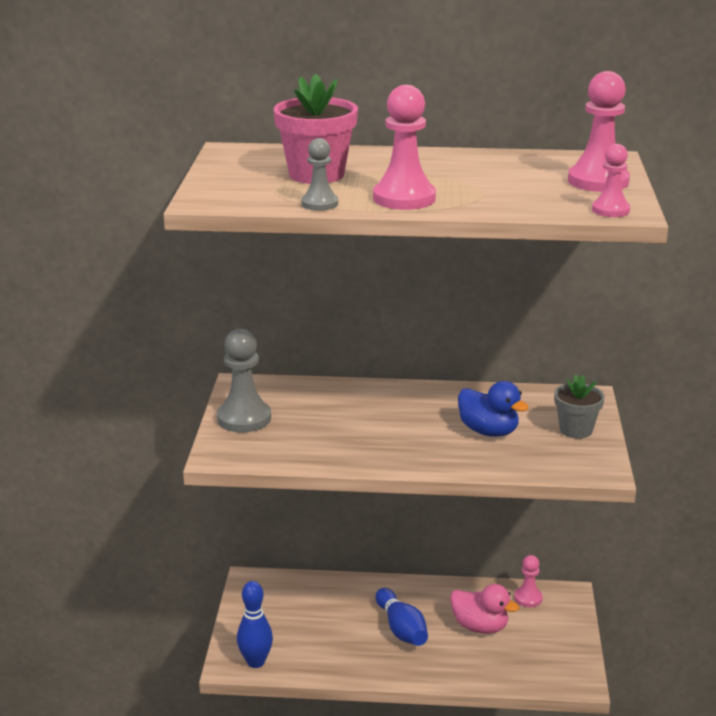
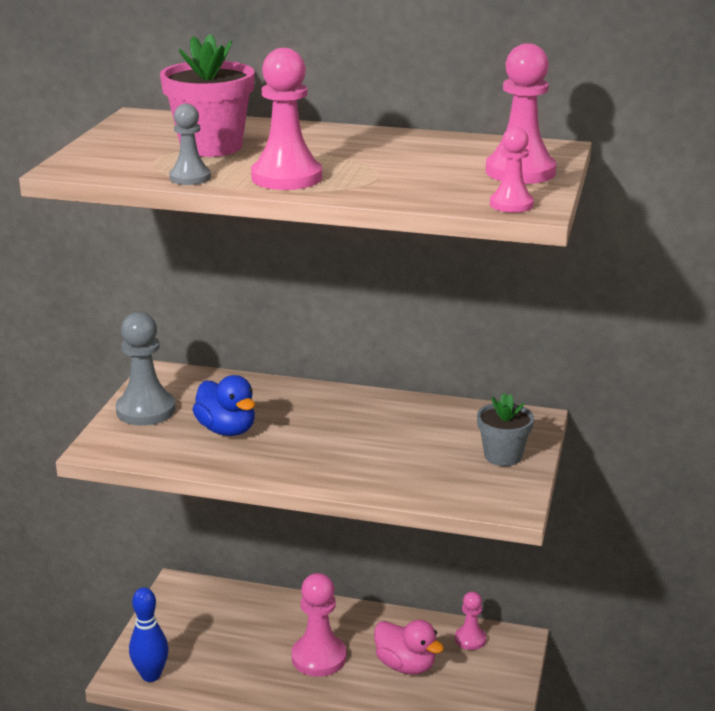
camera: 10 degrees right, 0 degrees up
blue bowling pin [376,588,428,646] -> pink pawn [291,573,347,677]
blue duck [458,381,529,437] -> blue duck moved to [192,375,255,436]

